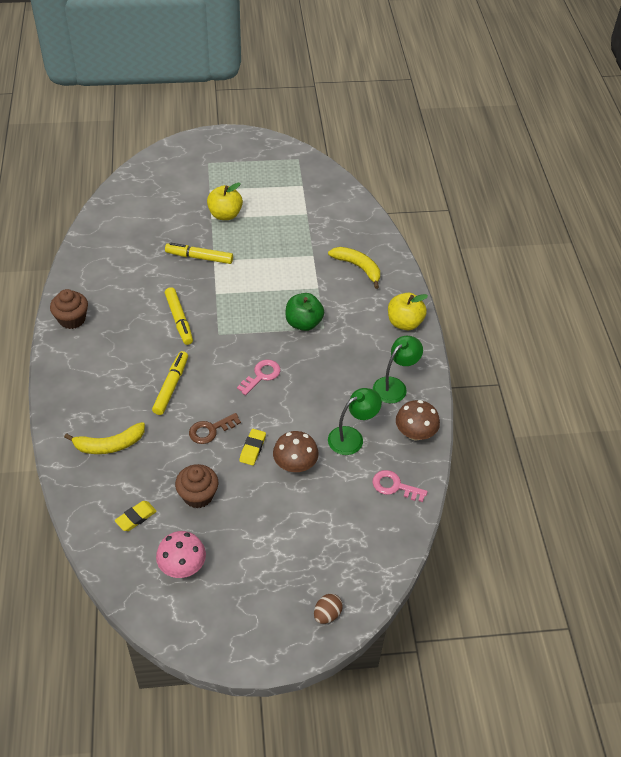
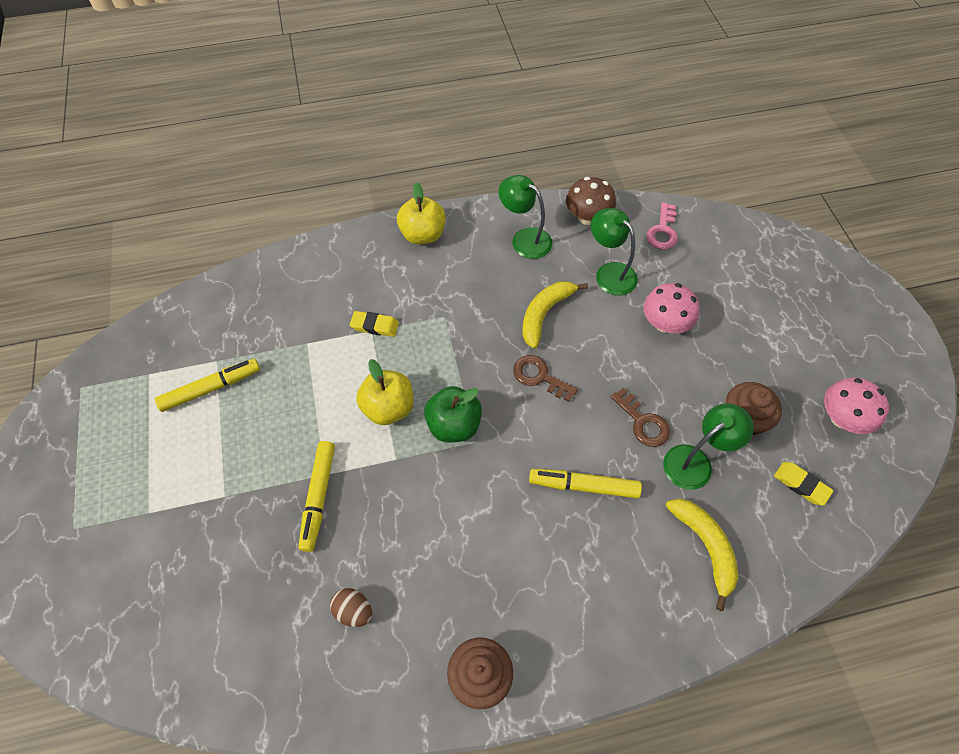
camera: 95 degrees left, 10 degrees up
yellow marker [165,287,193,345] -> yellow marker moved to [155,359,260,412]
yellow apple [207,183,243,220] -> yellow apple moved to [356,359,413,425]
pink key [237,360,280,395] -> brown key [513,355,578,402]
yellow eraser [239,429,266,465] -> yellow eraser moved to [350,311,399,337]
brown mushroom [273,431,319,472] -> pink mushroom [643,283,700,333]
green apple [285,293,324,331] -> green apple moved to [424,386,482,443]
brown egg [314,594,343,624] -> brown egg moved to [330,588,372,627]
yellow banana [328,247,380,289] -> yellow banana moved to [522,281,588,349]
none -> green lamp [663,403,754,490]

